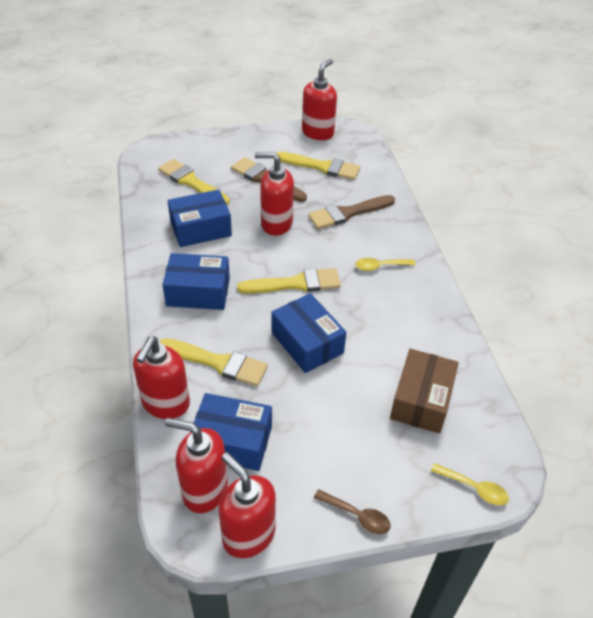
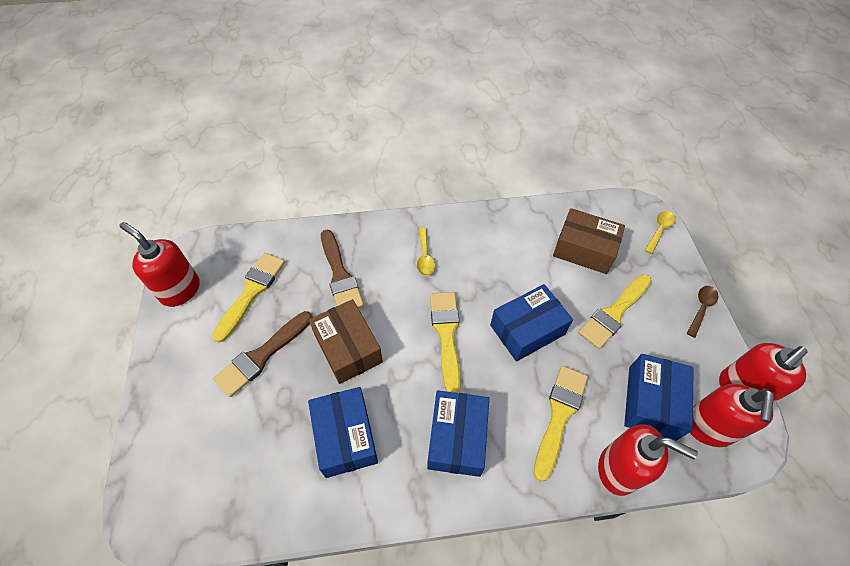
camera: 85 degrees left, 10 degrees up
yellow brush [158,159,229,205] -> yellow brush moved to [578,274,652,349]
red soap dispenser [255,152,294,236] -> brown box [309,299,383,384]

